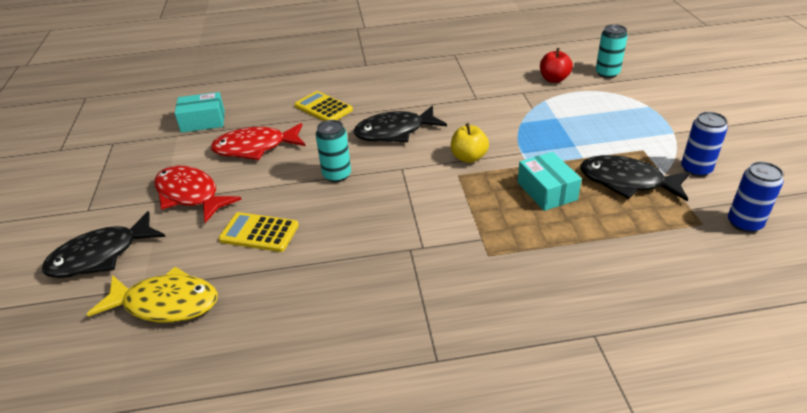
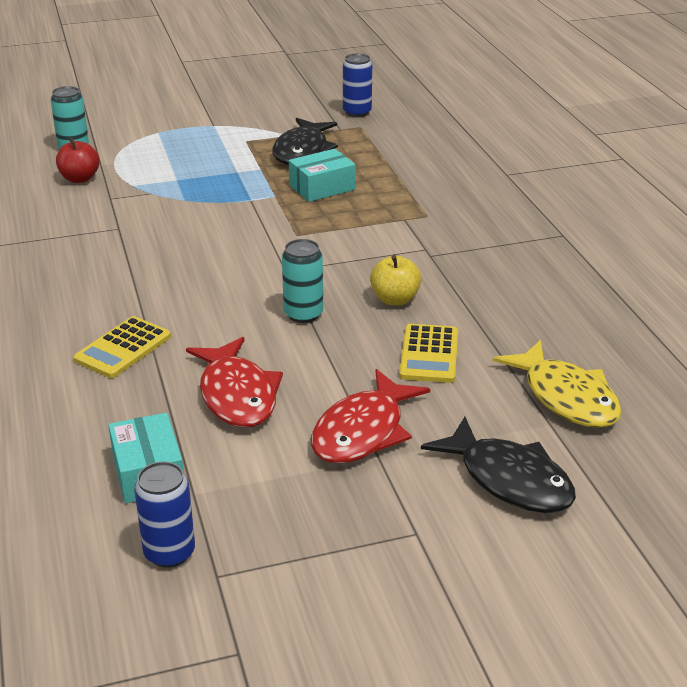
camera: 100 degrees left, 5 degrees down
yellow fish [87,267,218,323] -> yellow fish turned 150 degrees clockwise [493,340,622,428]
black fish [354,105,447,142] -> none
yellow apple [451,123,489,163] -> yellow apple moved to [370,255,421,305]
blue can [681,112,728,177] -> blue can moved to [134,461,195,568]

